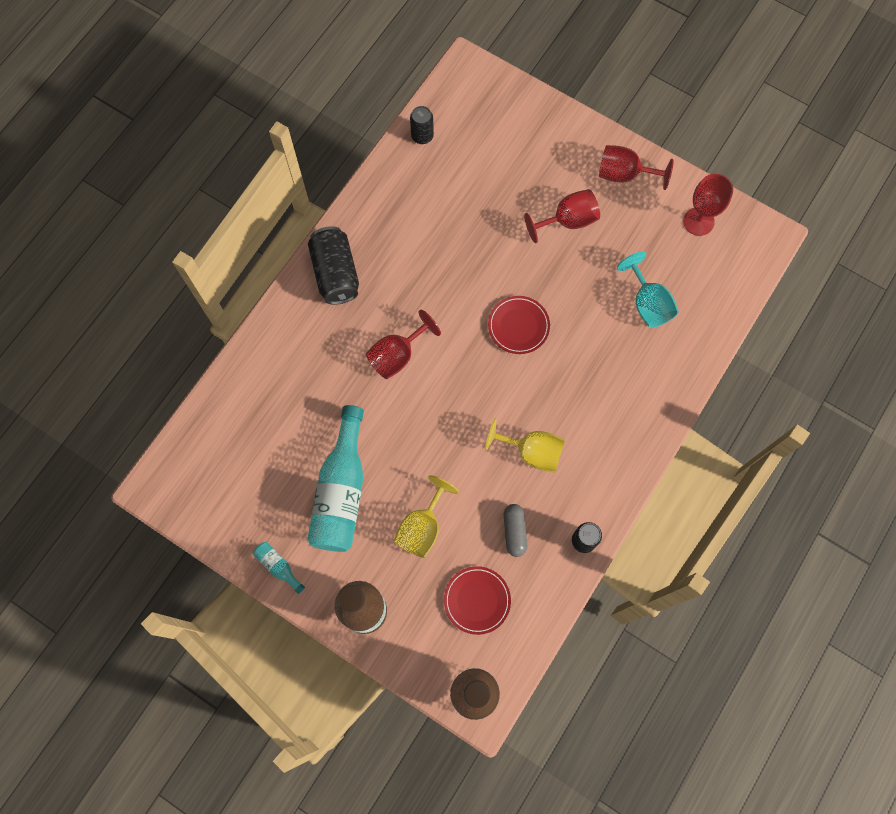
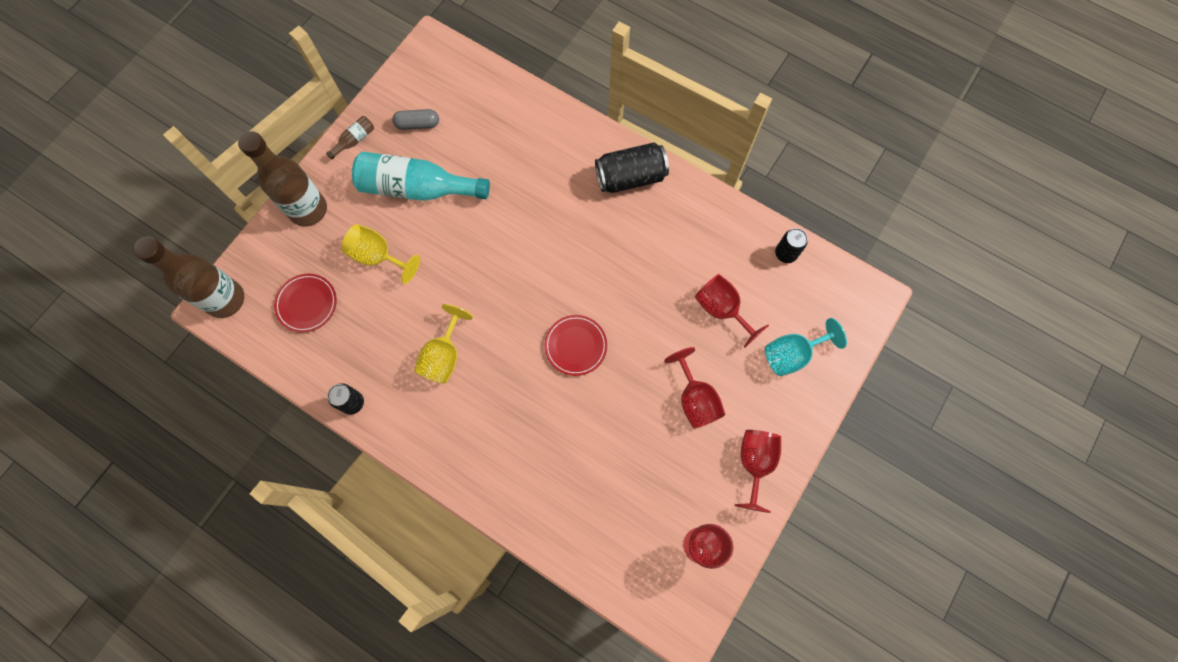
camera: 90 degrees right, 0 degrees up
turquoise bottle [253,542,305,594] -> brown bottle [326,116,374,160]
red goblet [366,310,441,379] -> red goblet moved to [695,274,769,348]
grey capsule [504,504,527,557] -> grey capsule moved to [392,109,439,130]
turquoise goblet [617,251,679,328] -> turquoise goblet moved to [765,318,847,376]

